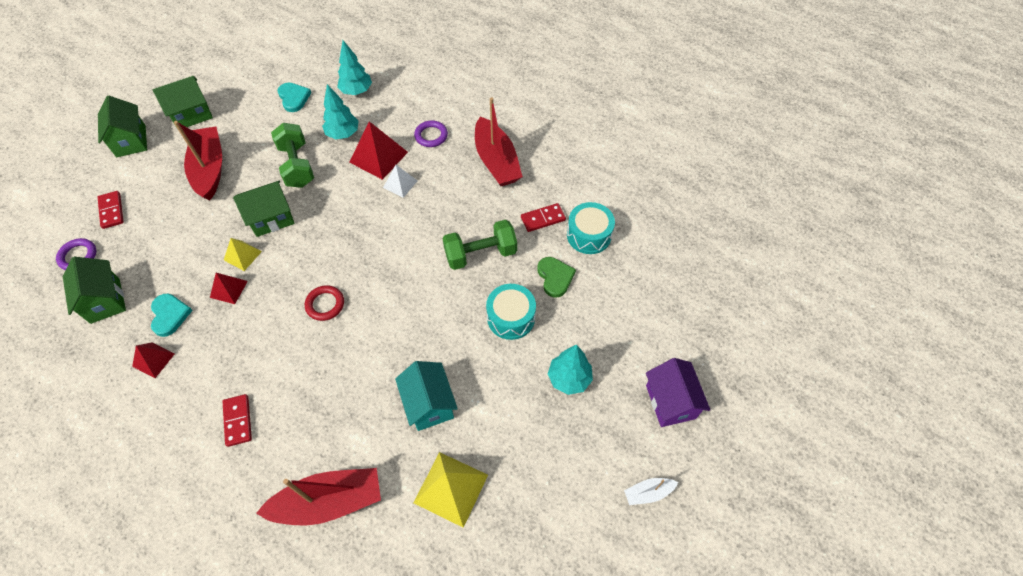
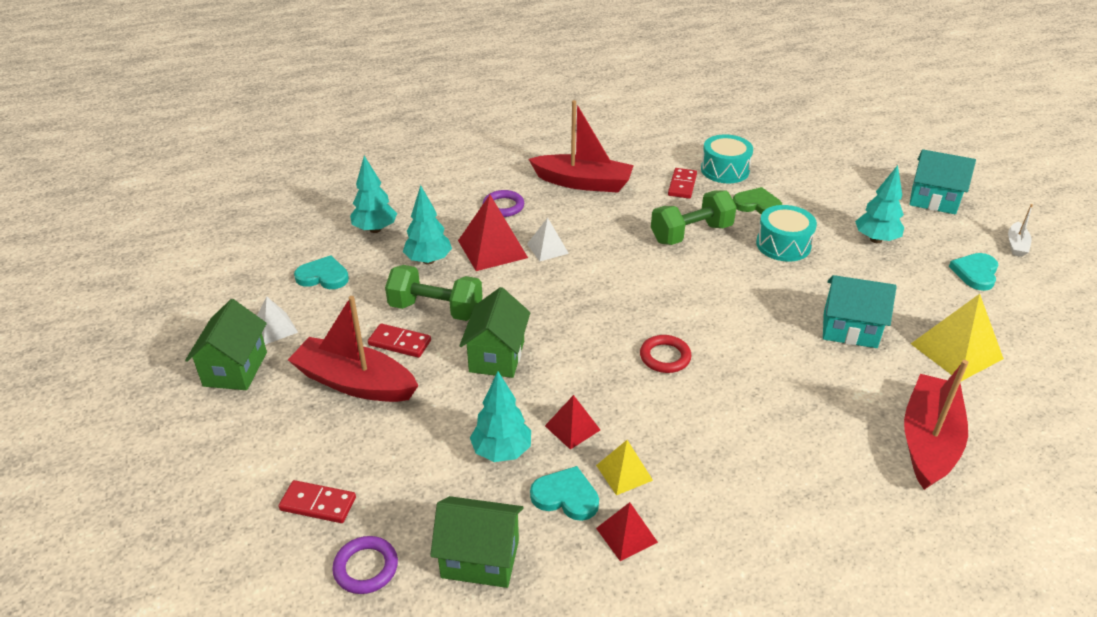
camera: 55 degrees left, 20 degrees down
green house [98,96,147,157] -> none
red domino [222,394,252,447] -> red domino moved to [368,324,431,358]
yellow pyramid [224,238,262,271] -> yellow pyramid moved to [596,440,653,495]
green dumbbell [442,220,517,270] -> green dumbbell turned 45 degrees clockwise [651,190,737,245]
purple house [646,358,710,427] -> turquoise house [909,149,976,214]
none -> white pyramid [257,296,298,345]
none -> turquoise tree [470,371,531,462]
none -> turquoise heart [949,253,998,291]

